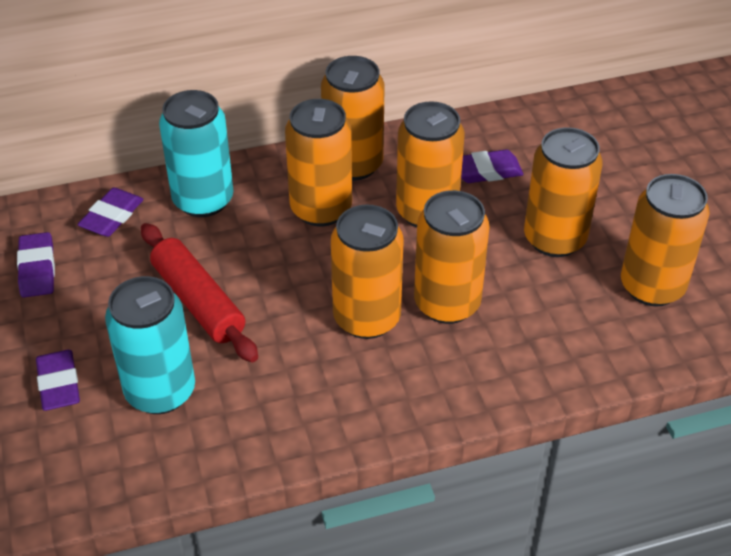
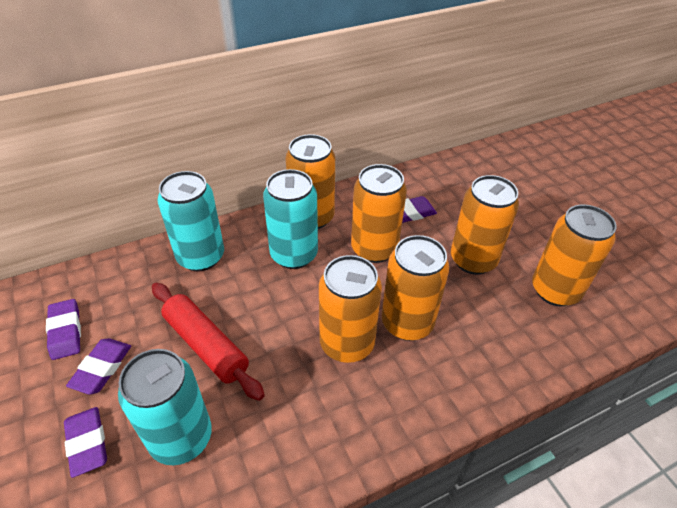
camera: 10 degrees left, 0 degrees up
purple eraser [77,188,144,237] -> purple eraser moved to [66,338,131,395]
orange can [285,99,352,226] -> turquoise can [263,169,318,269]

